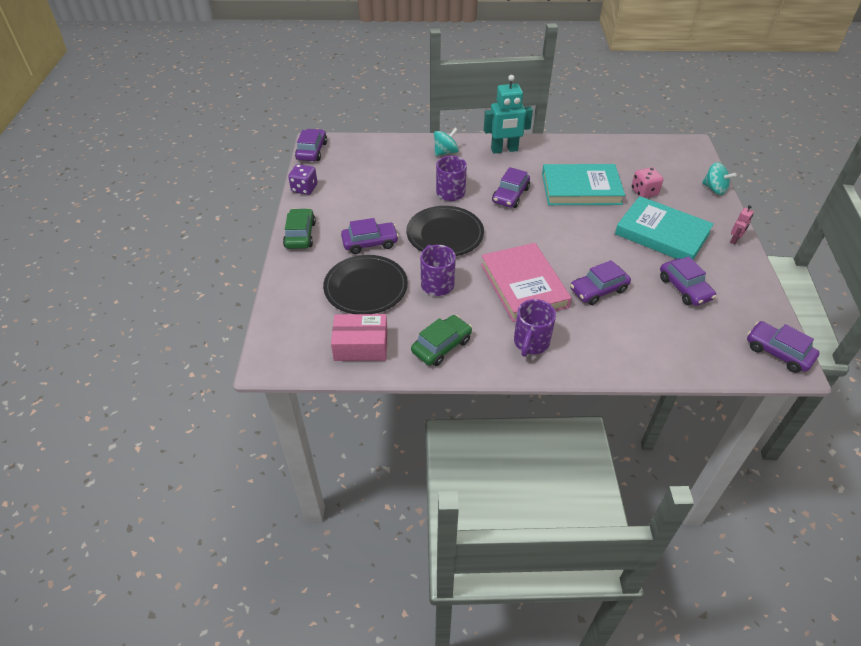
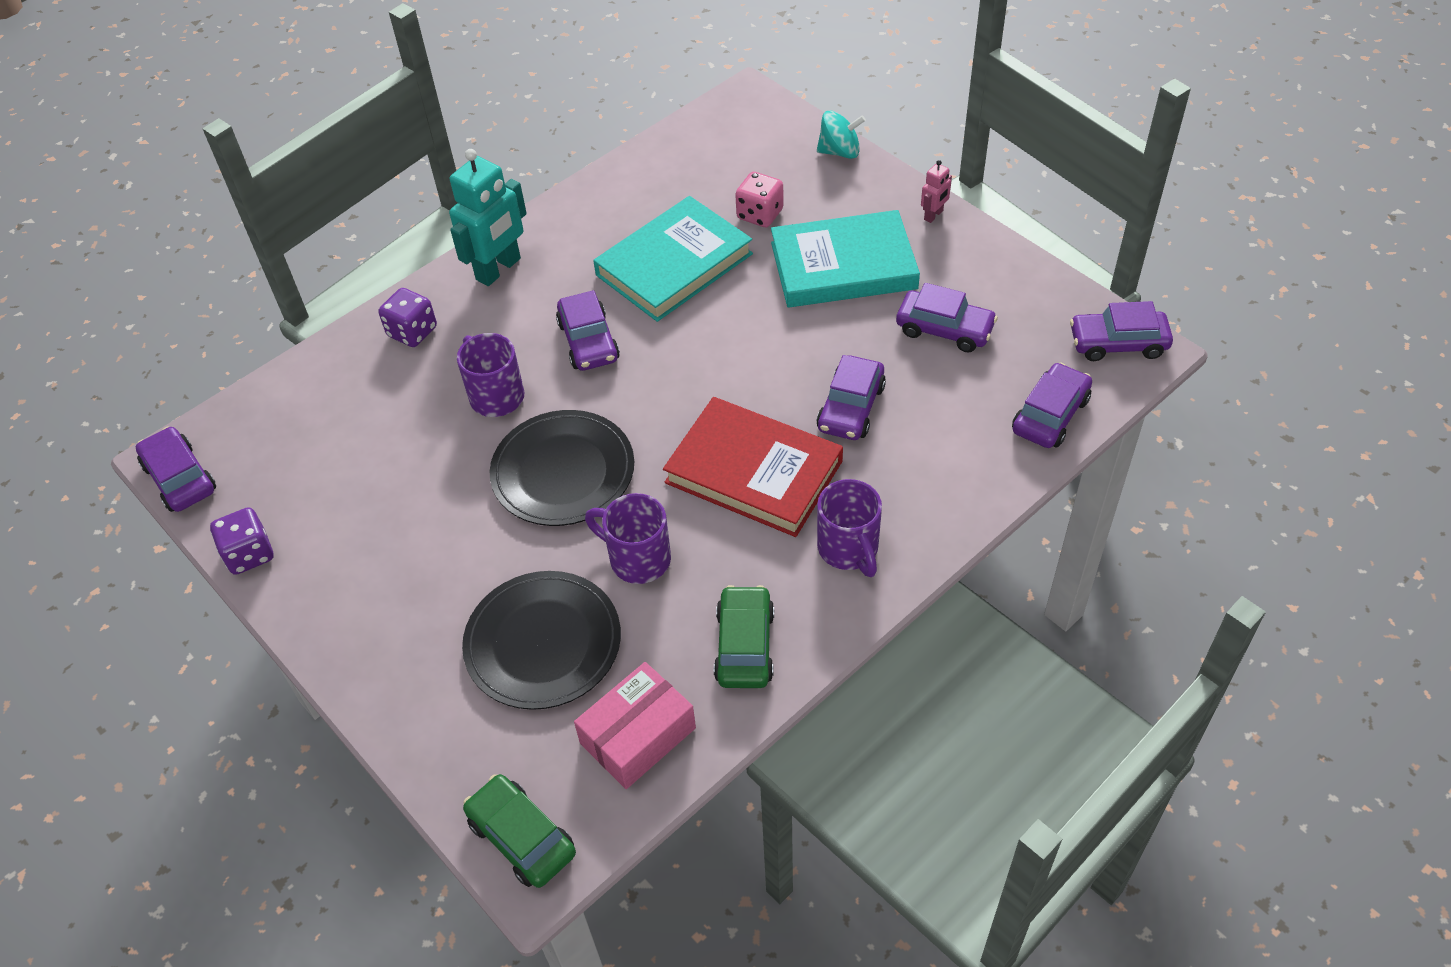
camera: 40 degrees left, 5 degrees up
green car [283,208,316,249] -> green car moved to [463,774,576,888]
purple car [341,218,399,254] -> purple car moved to [1012,363,1092,448]
turquoise spinning top [434,128,459,156] -> purple dice [378,288,437,347]
pink book [481,243,572,322] -> red book [663,397,843,537]
pink robot [730,205,754,245] -> pink robot turned 45 degrees clockwise [921,160,952,223]

